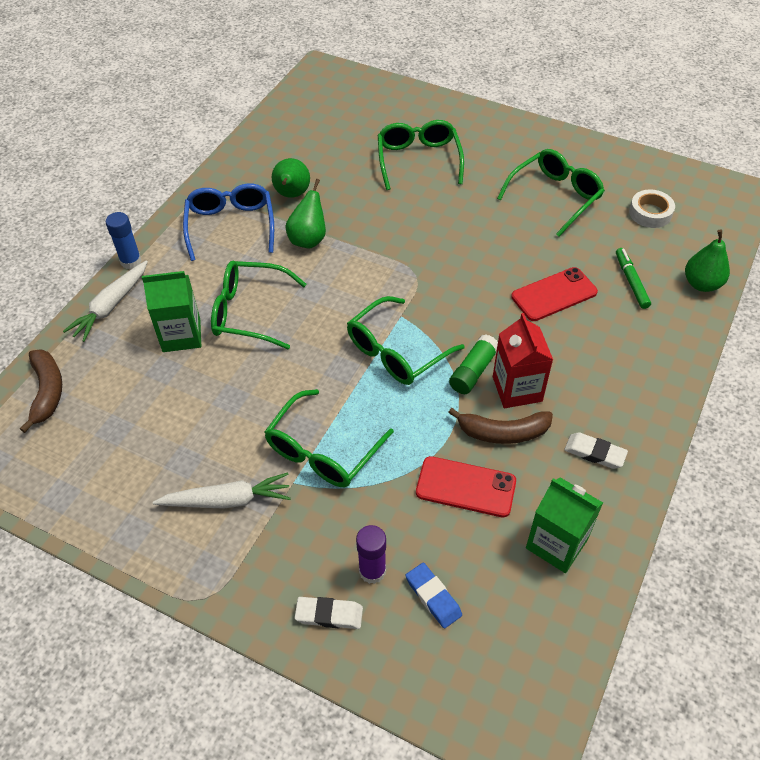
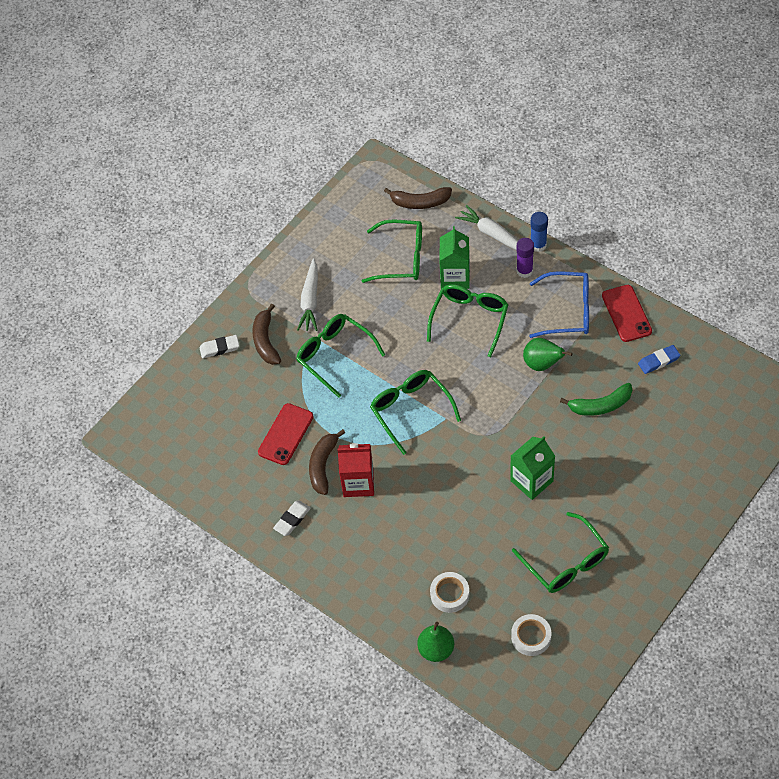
camera: 105 degrees right, 5 degrees up
green pear [272,158,310,198] -> none
white eraser [295,597,363,629] -> white eraser turned 60 degrees clockwise [199,335,239,358]
purple glue stick [356,525,386,584] -> purple glue stick moved to [516,238,534,278]
green glasses [378,120,464,190] -> green glasses moved to [362,219,422,283]
blue eraser [405,563,462,628] -> blue eraser moved to [638,345,680,374]
green glue stick [449,334,498,394] -> none
red phone [511,267,598,321] -> red phone moved to [602,285,652,342]
green carton [526,477,603,573] -> green carton moved to [510,436,555,500]
green marker [616,248,651,309] -> white tape [430,572,469,613]
none -> brown banana [252,304,281,365]
none -> green banana [560,383,632,416]

